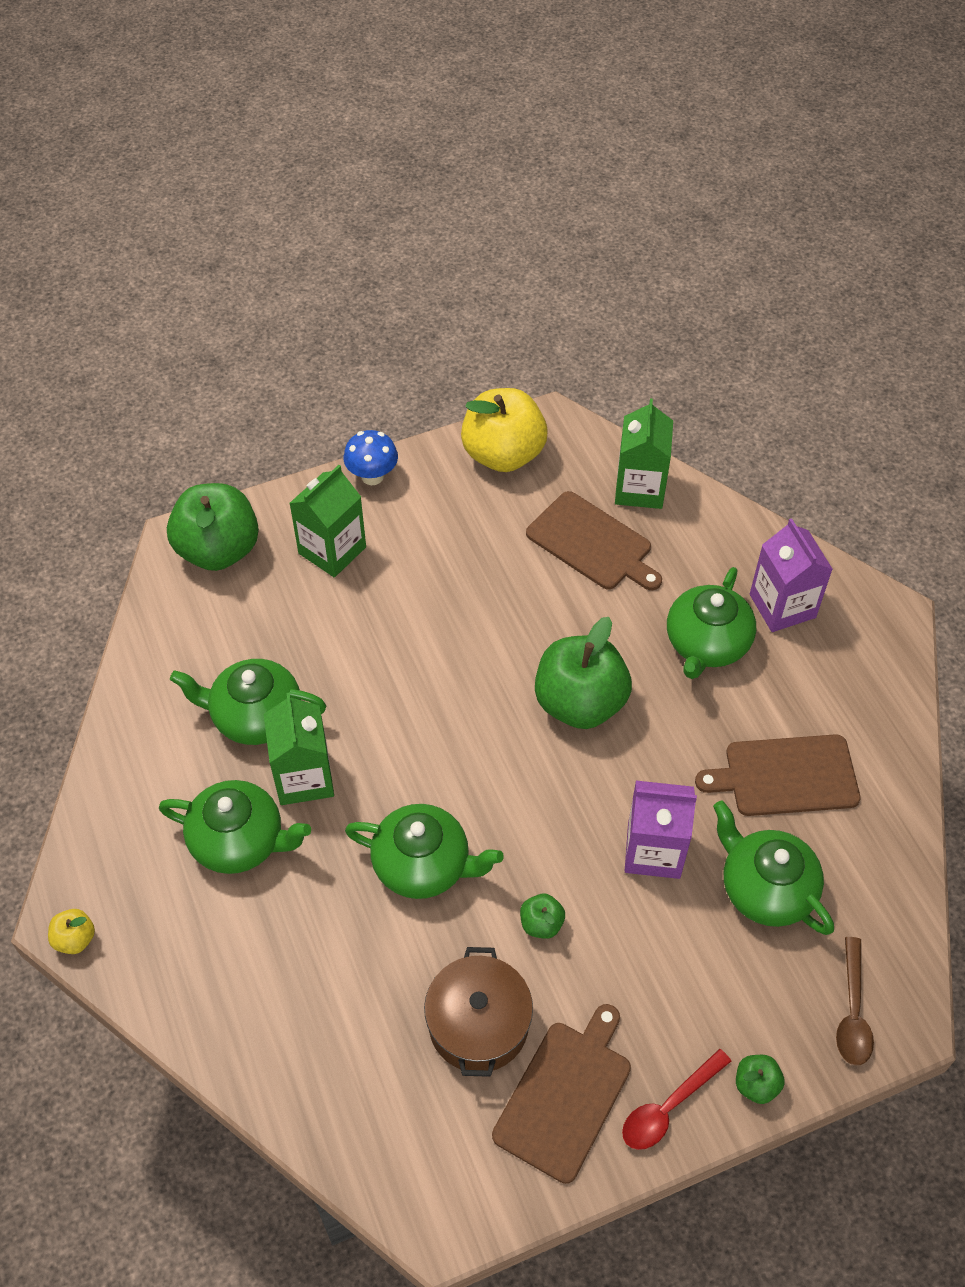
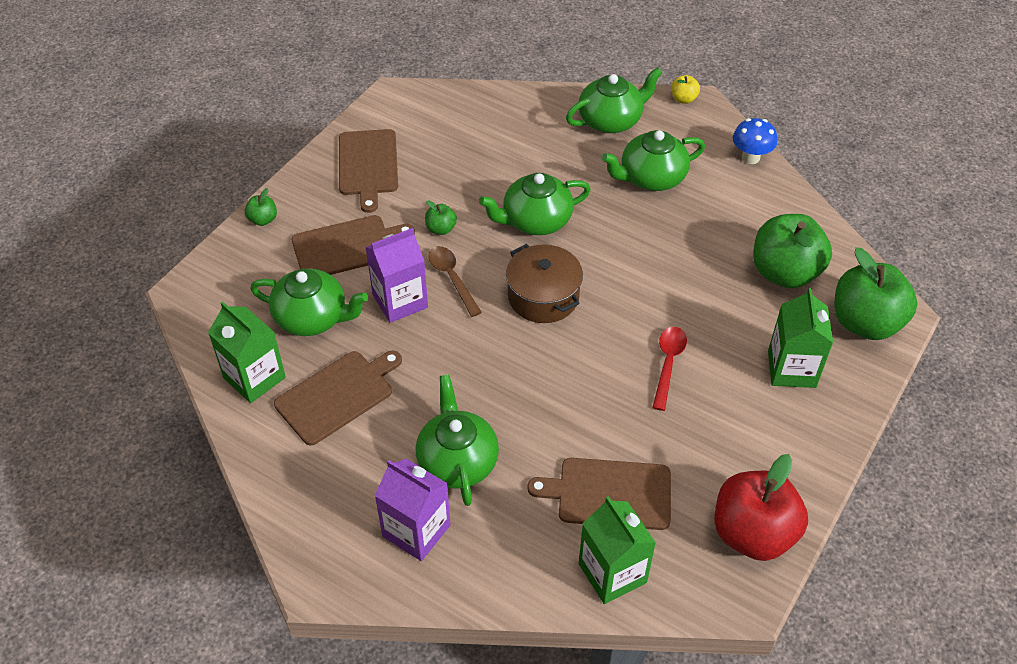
camera: 145 degrees right, 5 degrees down
green teapot [170,659,326,745] -> green teapot moved to [566,67,663,133]
green carton [264,692,334,805] -> green carton moved to [208,301,286,403]
blue mushroom [344,430,398,485] -> blue mushroom moved to [733,118,777,164]
brown pot [424,947,533,1077] -> brown pot moved to [506,244,583,323]
yellow apple [461,388,548,472] -> red apple [715,454,808,561]
green apple [535,617,632,729] -> green apple moved to [753,214,832,288]
red spoon [622,1049,731,1150] -> red spoon moved to [652,327,687,411]
brown spoon [836,937,874,1066] -> brown spoon moved to [428,246,482,317]
none -> brown cutting board [292,215,415,275]

